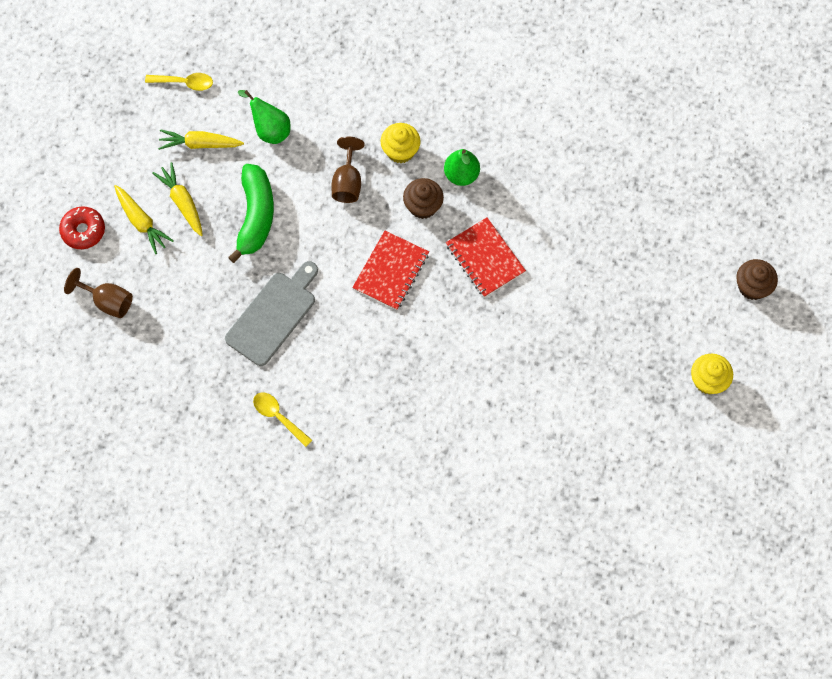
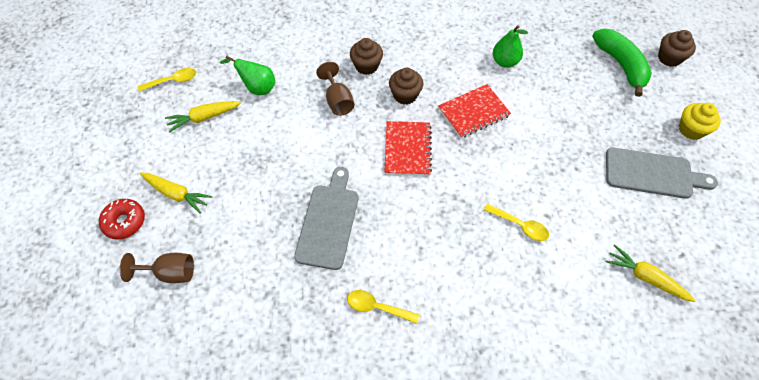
camera: 25 degrees left, 10 degrees down
yellow carrot [152,162,203,236] -> yellow carrot moved to [606,244,696,302]
green banana [228,164,274,263] -> green banana moved to [592,28,652,97]
yellow cupcake [380,123,421,163] -> brown cupcake [350,38,383,75]
green pear [444,149,480,186] -> green pear moved to [493,25,528,68]
red notebook [446,218,526,297] -> red notebook turned 60 degrees counterclockwise [438,84,511,138]
none -> yellow spoon [484,204,549,241]
none -> grey cutting board [606,147,718,199]

